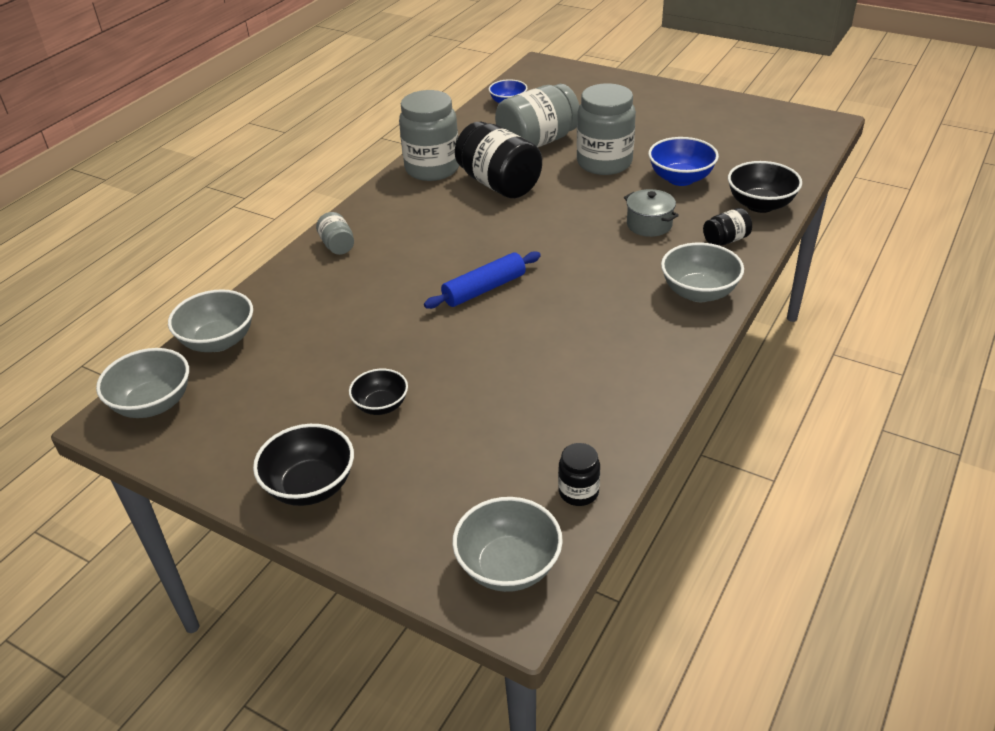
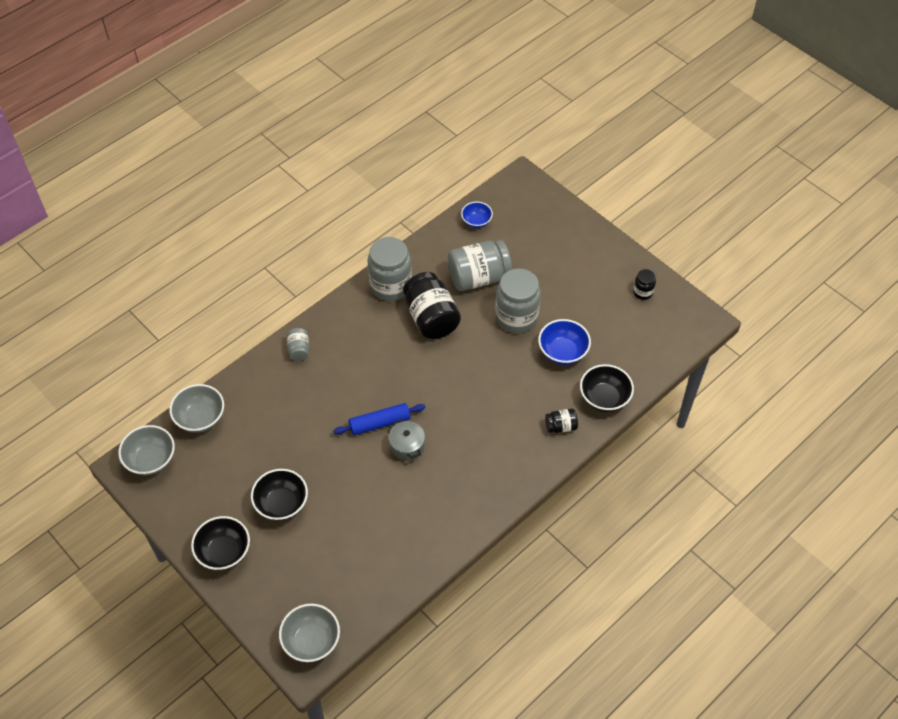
camera: 15 degrees right, 15 degrees up
black bowl [349,369,408,415] -> black bowl [251,469,308,521], size x1.54
black jar [558,443,600,506] -> black jar moved to [633,269,656,300]
grey pot [624,189,679,237] -> grey pot moved to [389,419,425,461]
grey bowl [661,243,744,302] -> none

